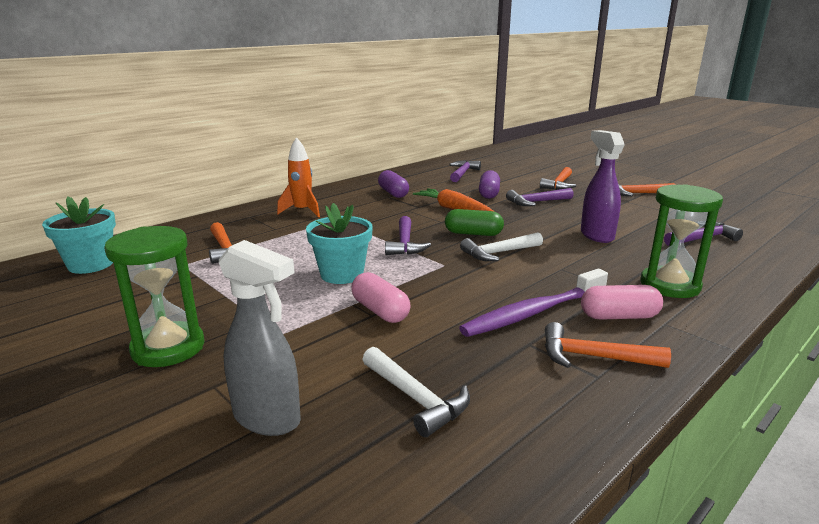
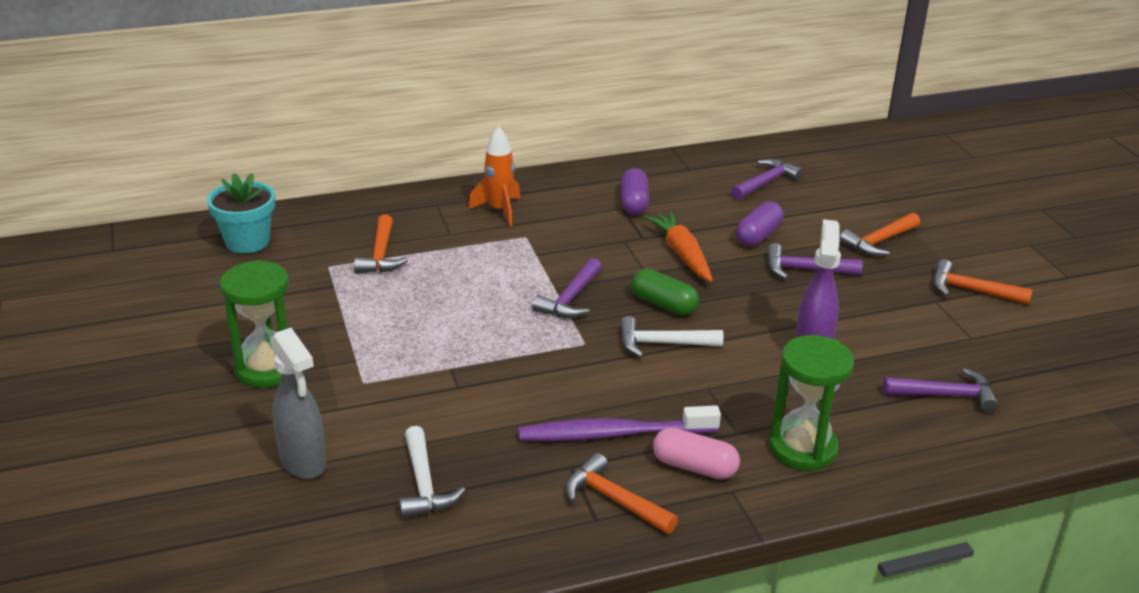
camera: 25 degrees right, 10 degrees up
turquoise flower pot [306,203,373,284] -> none
pink capsule [351,272,411,323] -> none

